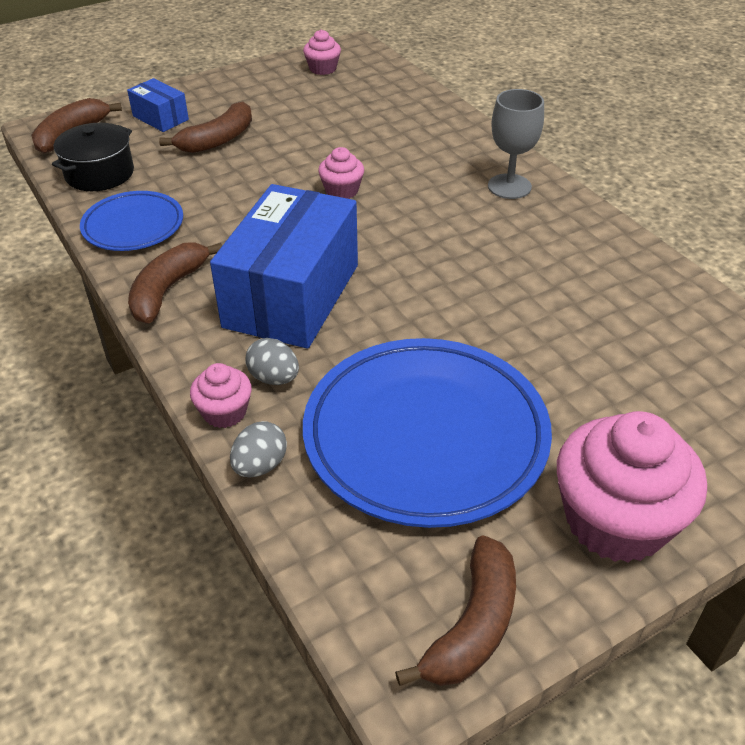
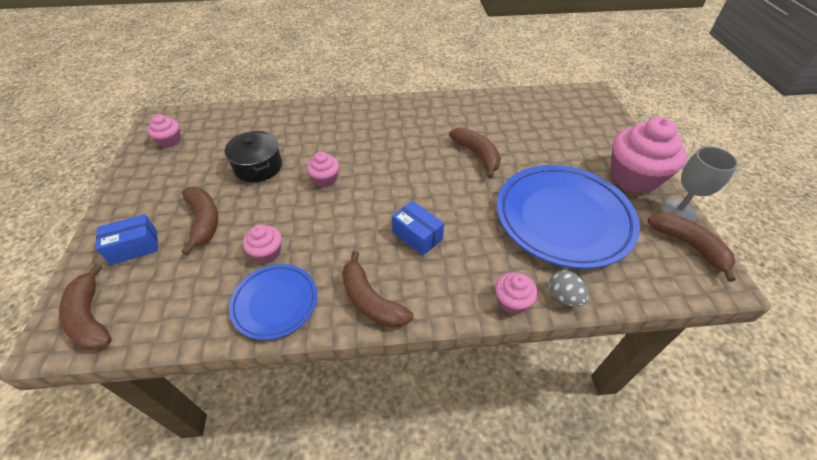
camera: 65 degrees left, 5 degrees up
black pot [52,123,134,191] -> black pot moved to [225,131,282,182]
blue box [210,184,358,349] -> blue box [392,201,444,256], size x0.46
grey egg [245,338,299,385] -> none
grey goblet [488,89,544,199] -> grey goblet moved to [661,146,738,222]
none -> pink cupcake [243,225,282,263]
none -> brown banana [449,127,501,178]

